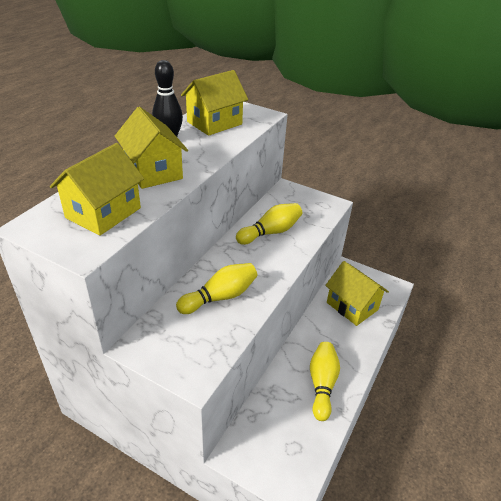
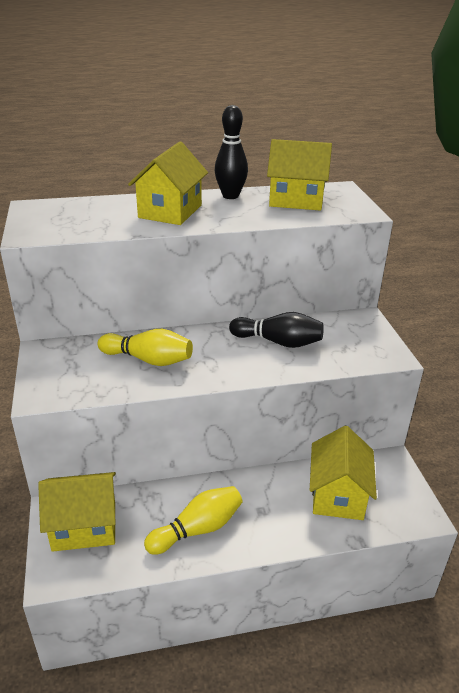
camera: 50 degrees right, 5 degrees down
yellow house [50,143,144,236] -> yellow house moved to [38,472,116,552]
yellow bowling pin [236,203,302,245] -> black bowling pin [229,312,324,348]

